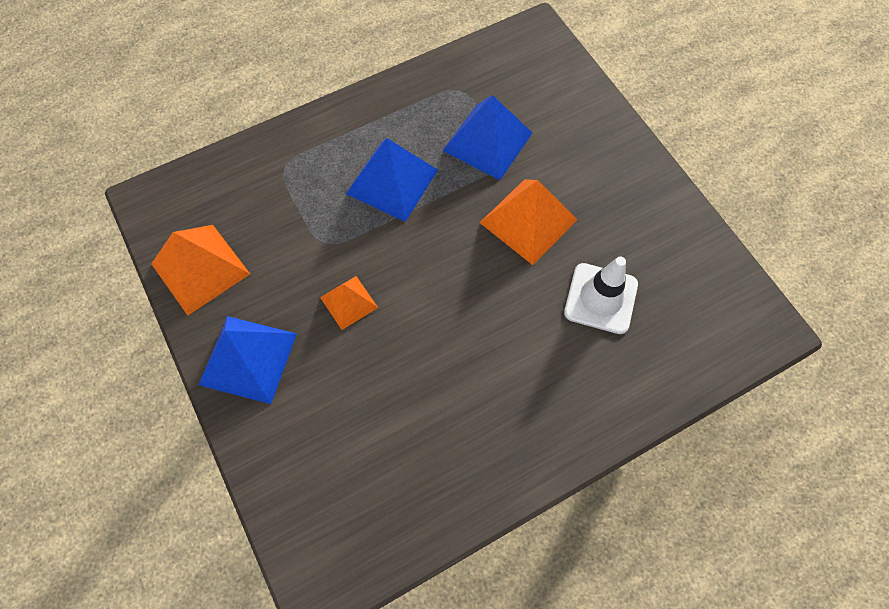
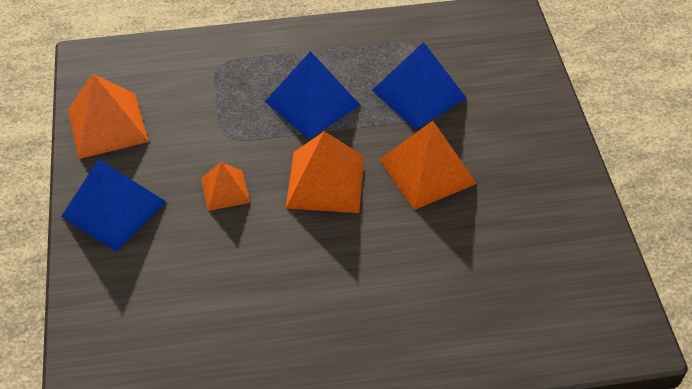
camera: 20 degrees right, 15 degrees down
white traffic cone [564,256,638,334] -> none
none -> orange pyramid [286,131,364,213]

